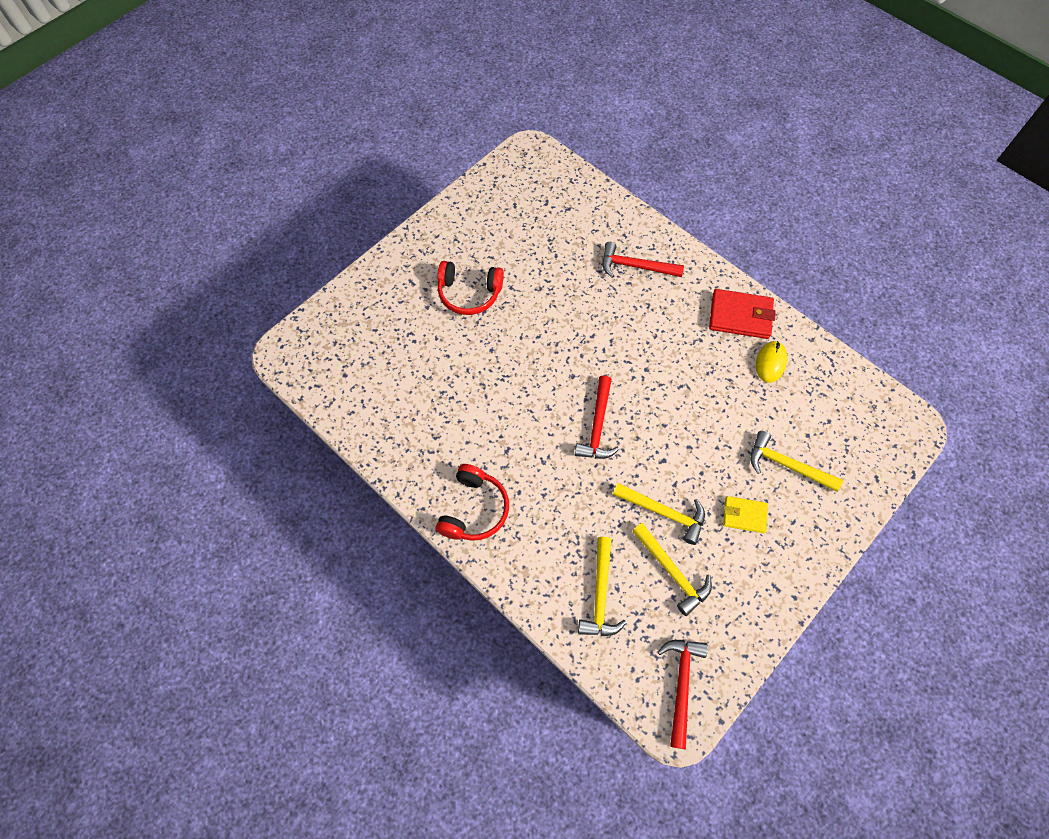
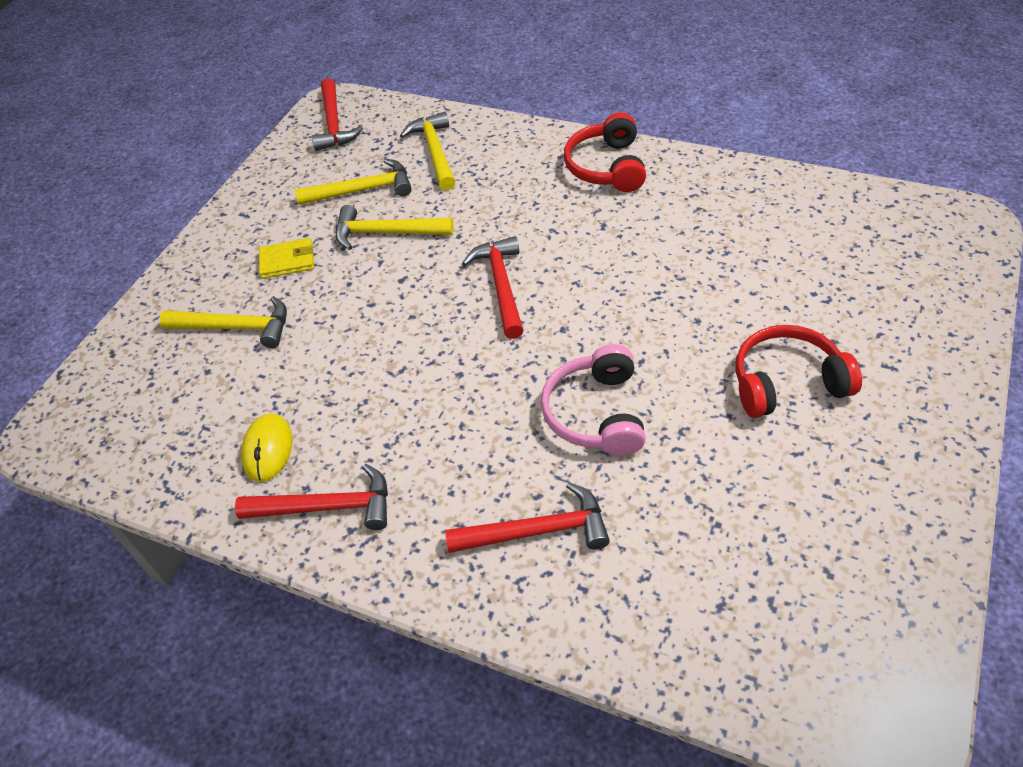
camera: 165 degrees right, 15 degrees down
yellow hammer [632,523,712,616] -> yellow hammer turned 135 degrees clockwise [295,159,412,205]
red wallet [709,289,776,339] -> red hammer [235,464,388,530]
none -> pink headphones [541,344,646,456]

